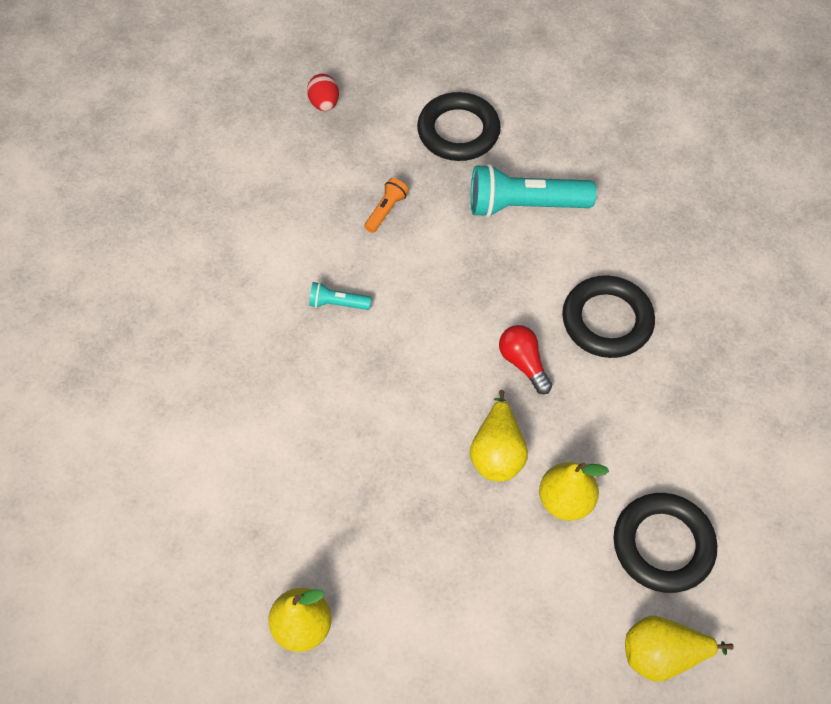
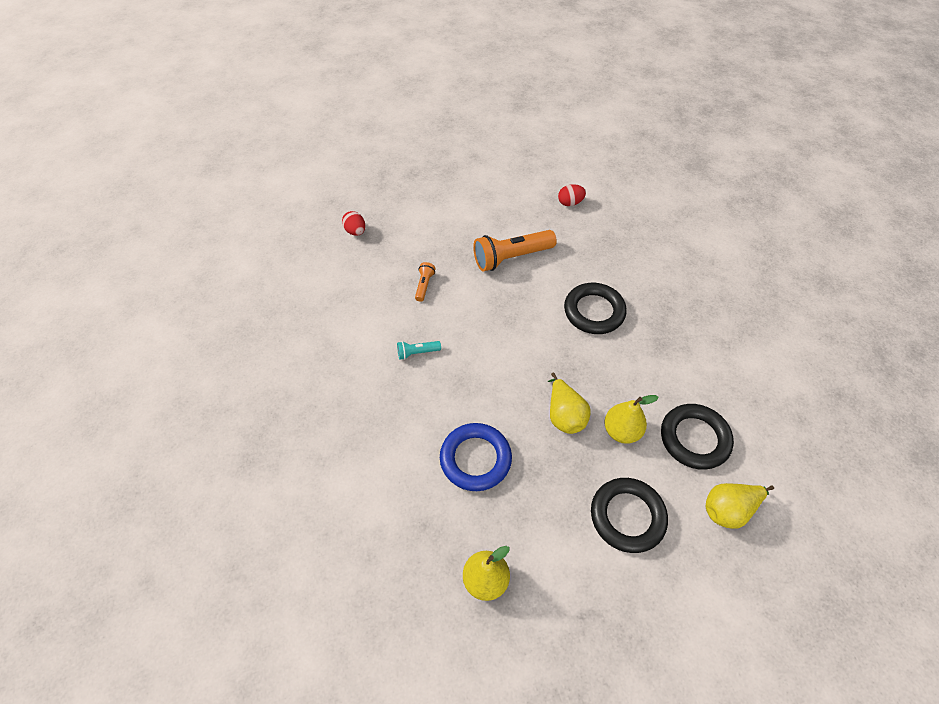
camera: 20 degrees left, 5 degrees down
black ring [417,92,501,161] -> black ring moved to [591,478,668,553]
turquoise flashlight [471,164,597,218] -> orange flashlight [473,230,557,271]
red light bulb [499,325,552,394] -> none
none -> blue ring [440,423,512,491]
none -> red egg [558,184,586,206]

